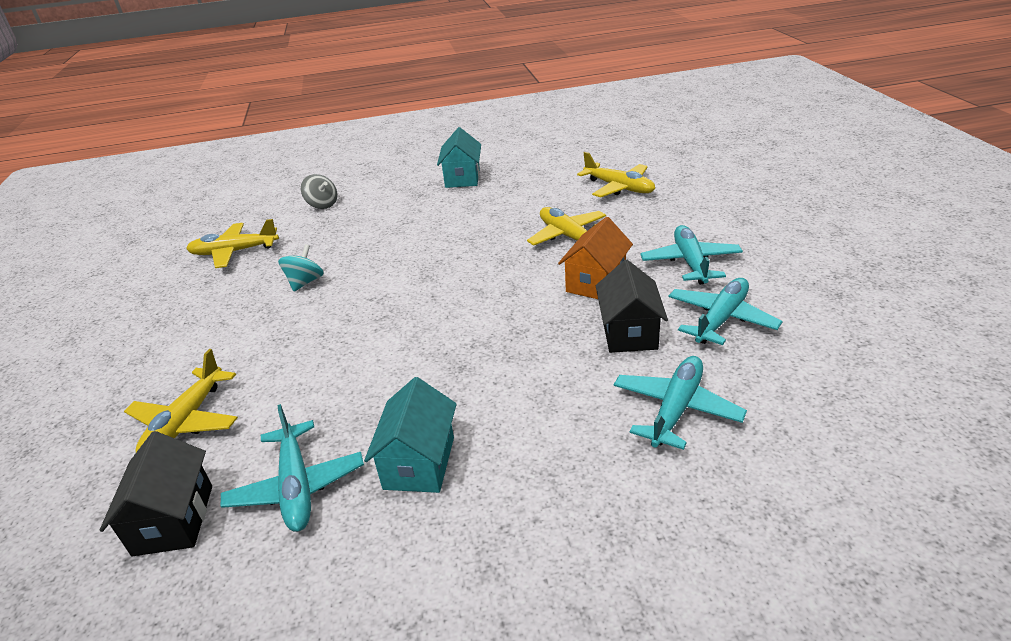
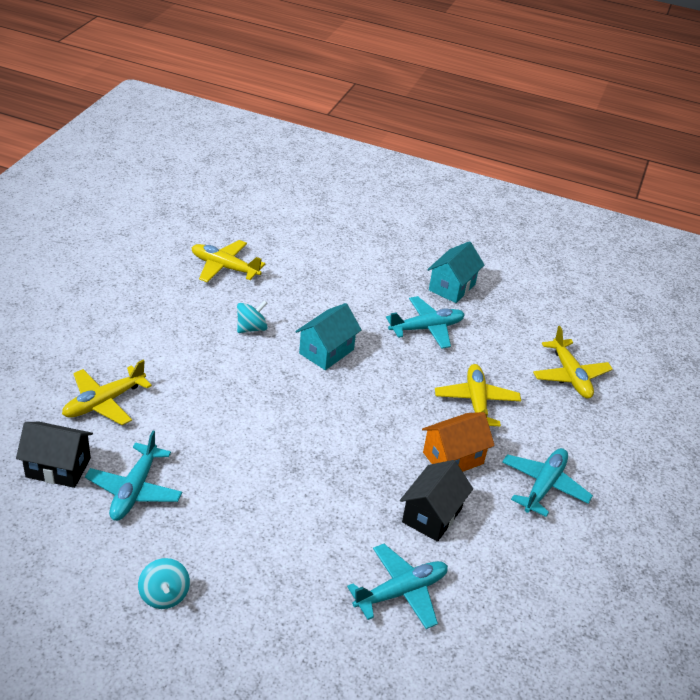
camera: 25 degrees right, 5 degrees up
black house [100,431,212,556] -> black house turned 75 degrees clockwise [16,422,93,488]
grey spinning top [301,174,337,209] -> none
turquoise house [364,377,457,493] -> turquoise house moved to [295,303,362,370]
turquoise plane [668,278,783,345] -> turquoise plane moved to [386,296,465,349]
none -> turquoise spinning top [138,558,190,609]

